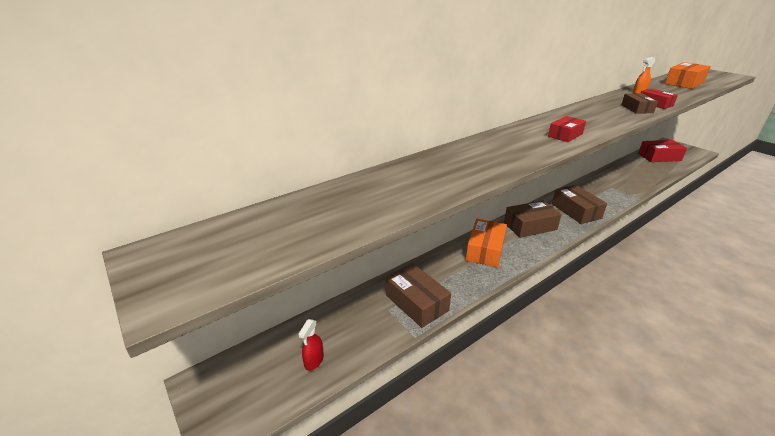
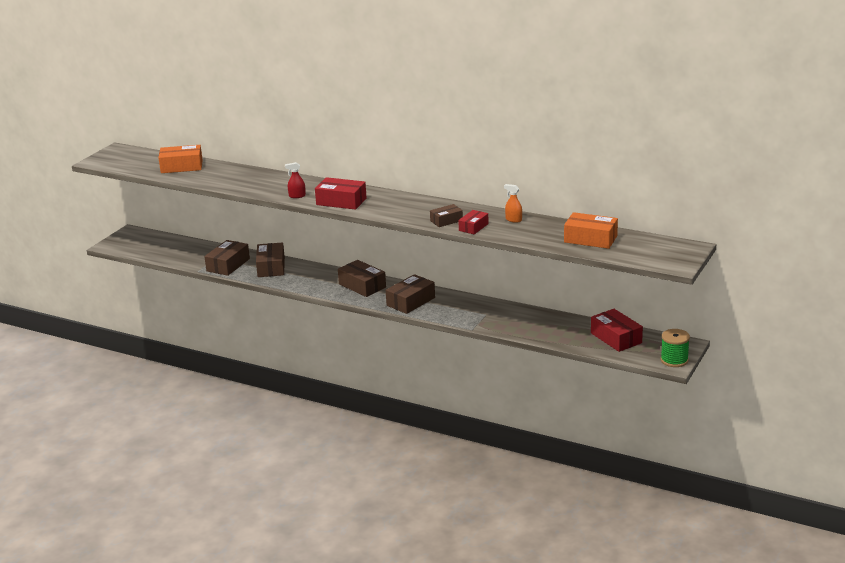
camera: 65 degrees right, 5 degrees down
red spray bottle [298,319,324,371] -> red spray bottle moved to [285,162,306,198]
orange box [466,219,507,267] -> orange box moved to [158,145,203,173]
red box [548,116,586,142] -> red box [315,177,367,210], size x1.63
none -> brown box [256,242,285,277]
none -> green spool [661,329,690,367]

